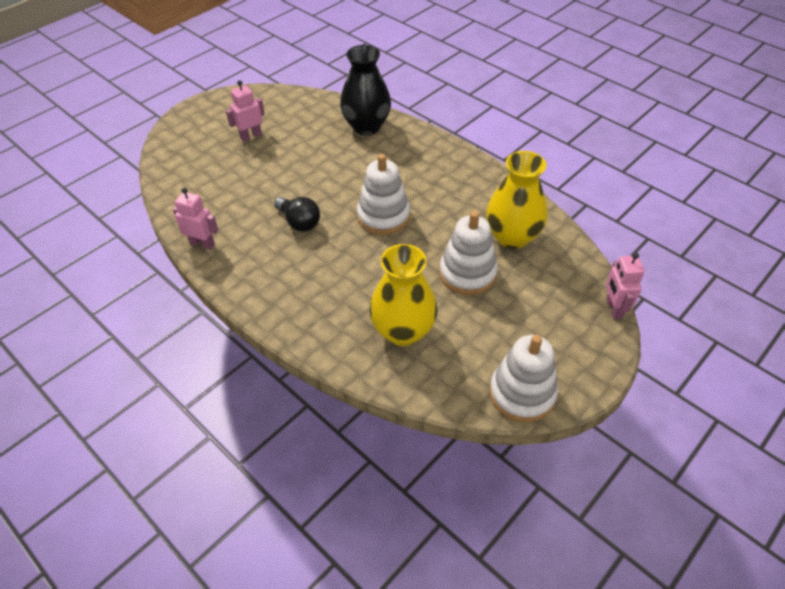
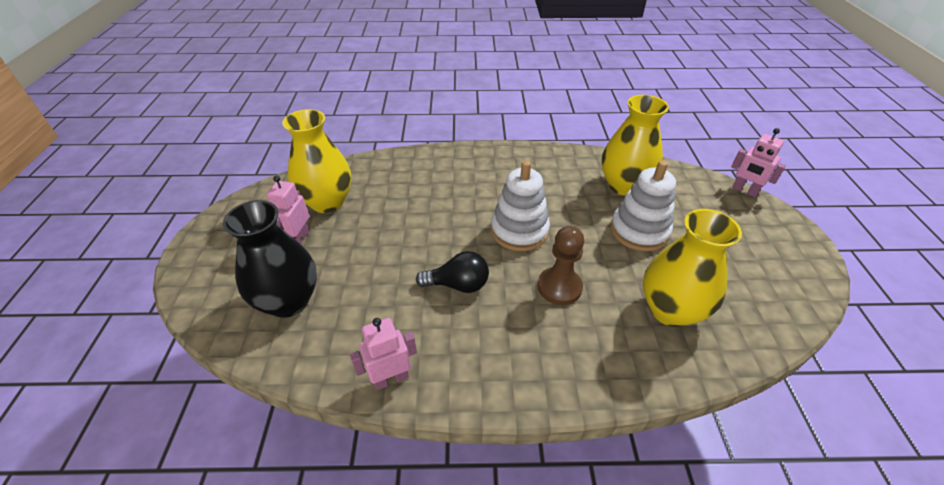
camera: 45 degrees left, 5 degrees down
black vase [340,45,391,135] -> black vase moved to [223,200,317,318]
white stacking toy [489,335,558,422] -> none
none -> yellow vase [282,109,351,213]
none -> brown pawn [538,226,584,305]

